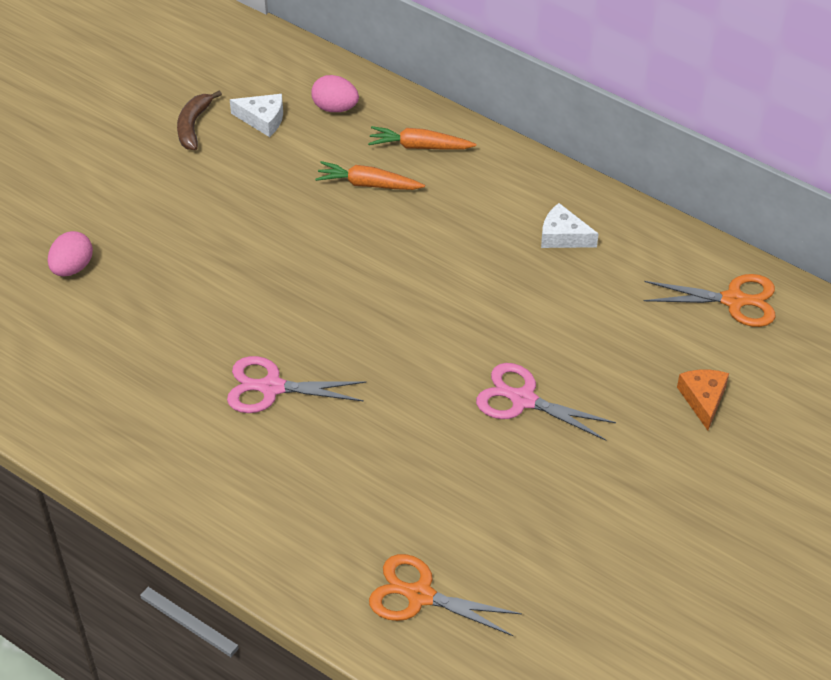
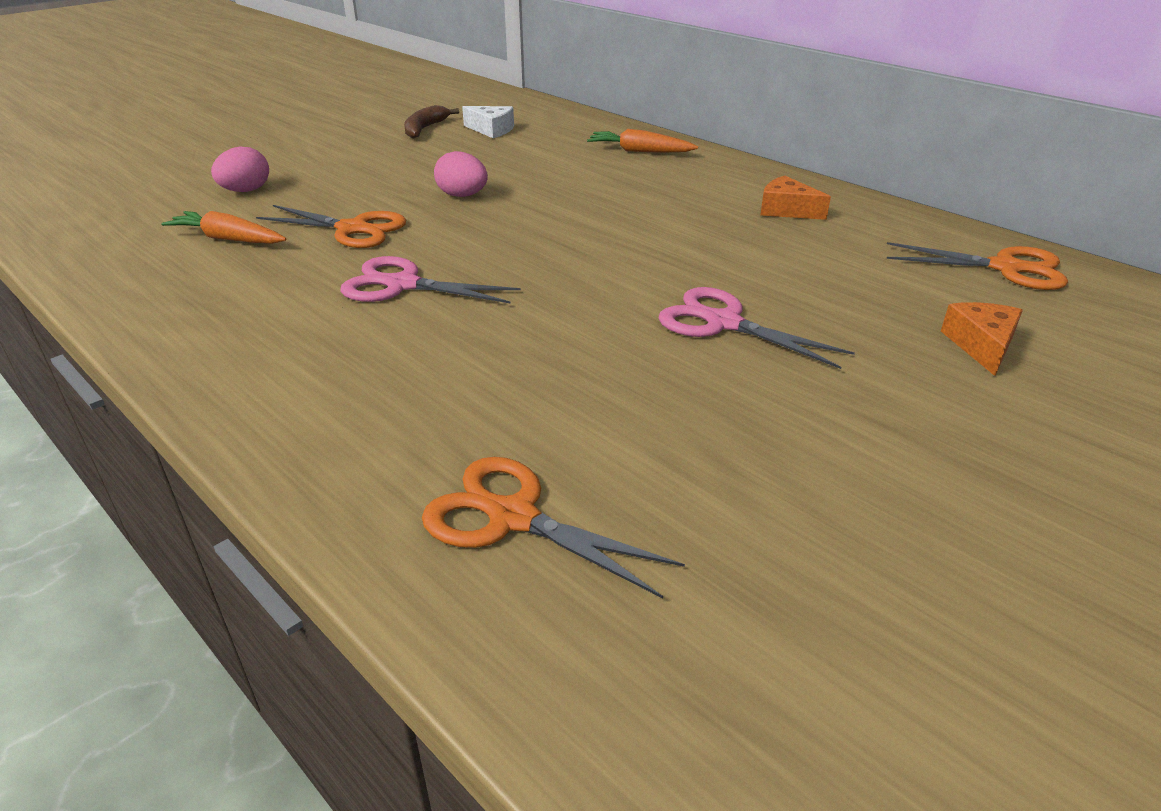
camera: 10 degrees right, 15 degrees down
pink egg [311,75,359,112] -> pink egg moved to [434,151,488,197]
orange carrot [315,161,425,190] -> orange carrot moved to [161,211,287,244]
white cheese [541,203,599,248] -> orange cheese [760,176,831,220]
none -> orange scissors [256,205,406,248]

